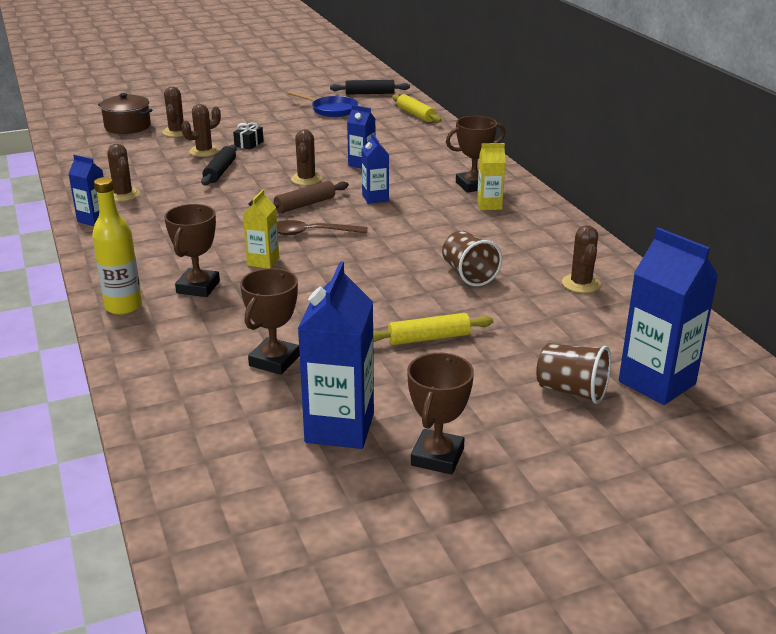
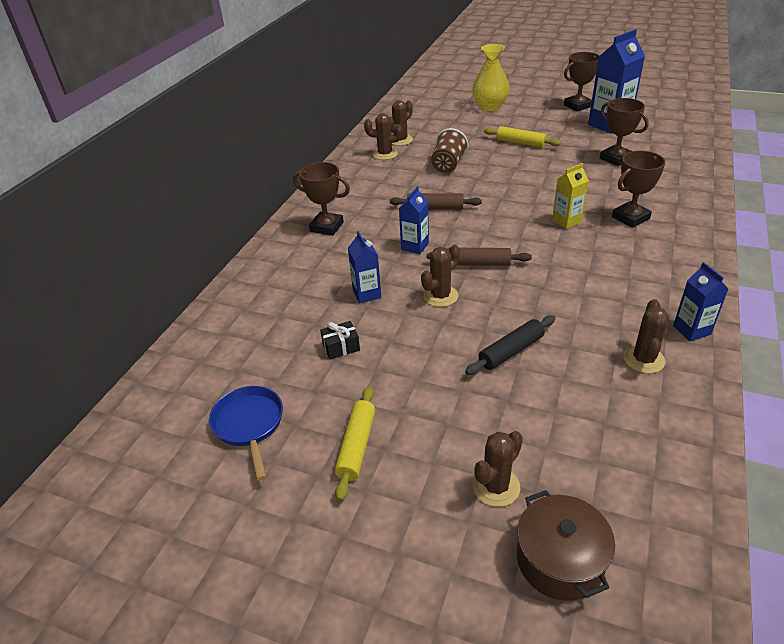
camera: 135 degrees left, 10 degrees up
yellow bottle [92,177,142,315] -> none
brown cactus [181,104,221,157] -> brown cactus moved to [364,113,403,160]
black gift [233,122,264,149] -> black gift moved to [320,321,360,359]
brown trophy [240,268,300,375] -> brown trophy turned 75 degrees clockwise [600,98,649,166]
brown spoon [277,220,368,235] -> none
black rolling pin [330,80,410,95] -> none
yellow rolling pin [392,94,442,123] -> yellow rolling pin moved to [335,386,375,501]
yellow carton [477,143,506,210] -> none
brown cup [536,343,611,404] -> yellow vase [472,44,510,111]
blue carton [619,228,718,405] -> none
none -> brown rolling pin [390,193,482,210]

